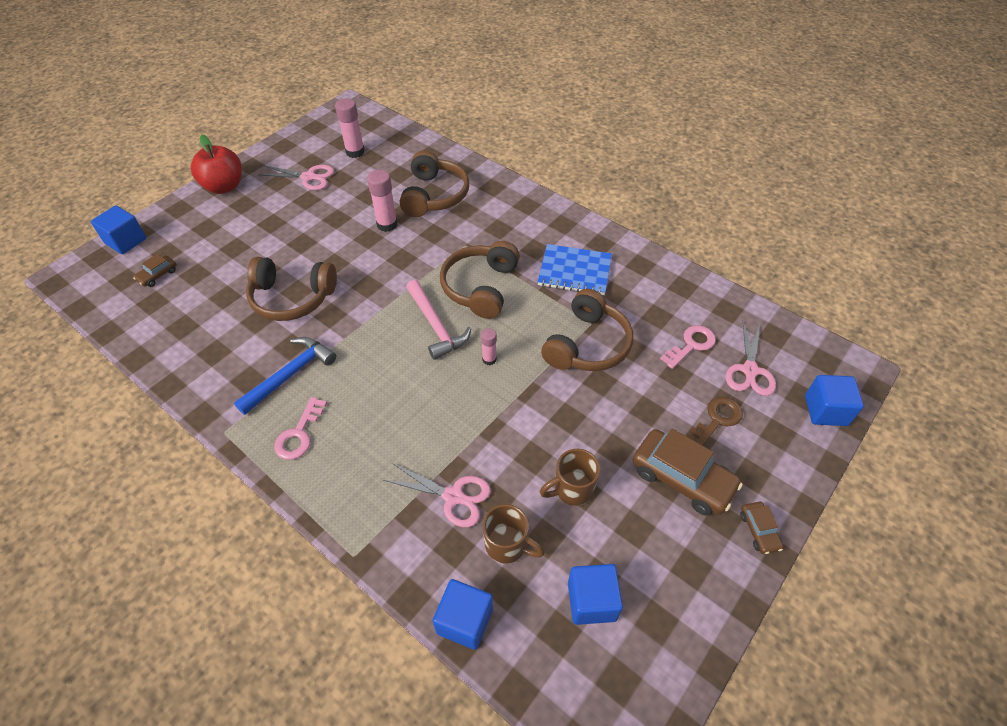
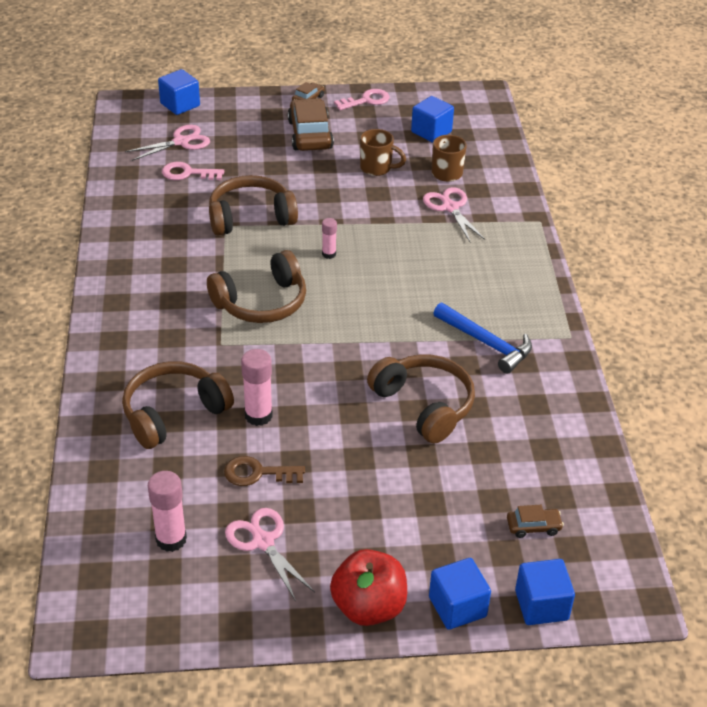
camera: 135 degrees left, 10 degrees down
blue hammer [234,337,336,415] -> blue hammer turned 135 degrees counterclockwise [433,303,532,374]
pink key [274,397,327,460] -> pink key moved to [334,89,390,110]
pink hammer [406,280,471,360] -> none
blue cube [433,579,493,650] -> blue cube moved to [429,558,491,630]
blue notebook [538,244,612,295] -> none
brown key [686,397,743,446] -> brown key moved to [224,456,305,486]

